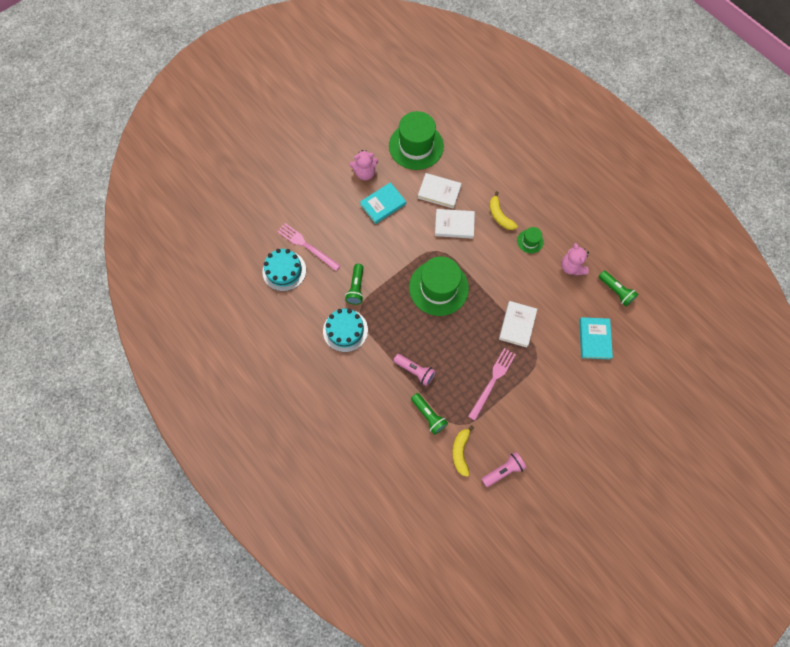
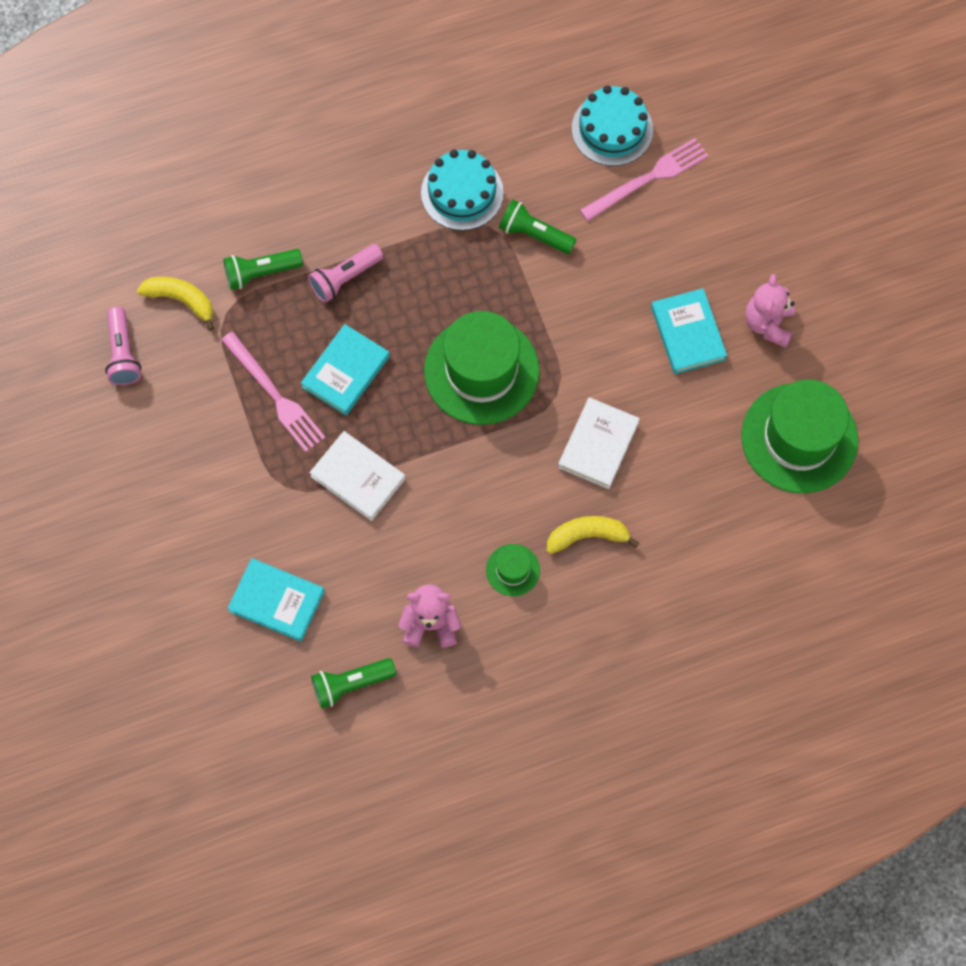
camera: 110 degrees right, 0 degrees up
white book [418,173,462,209] -> none
none -> turquoise book [301,324,390,415]

